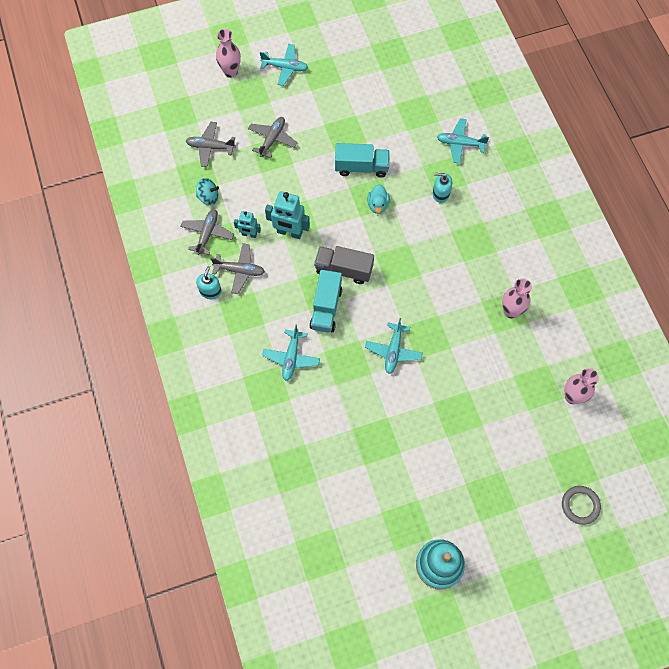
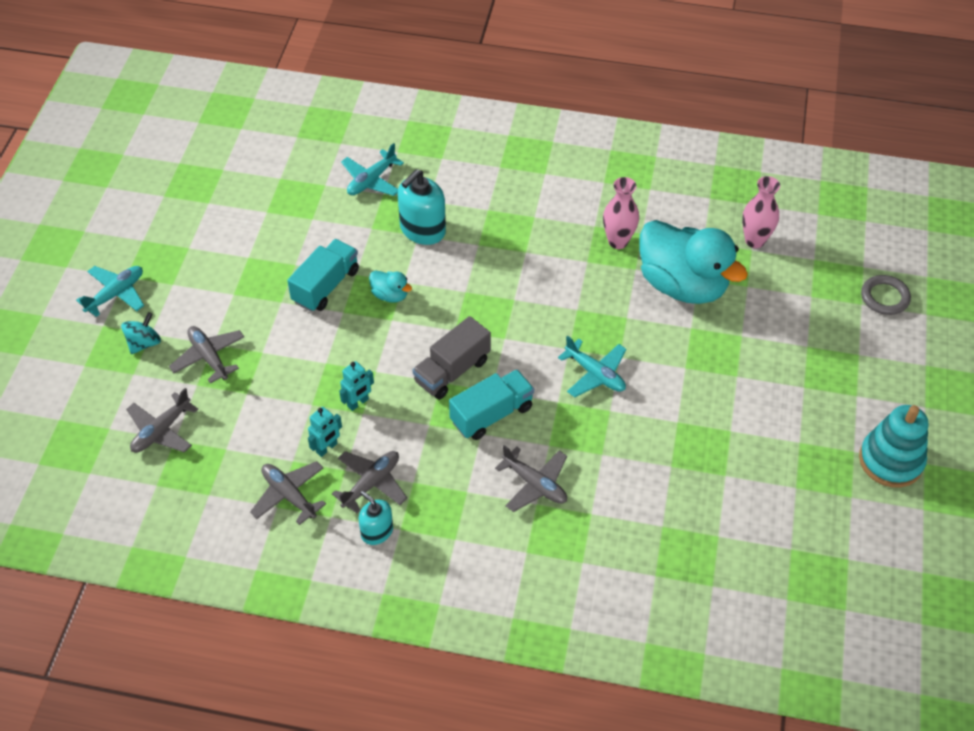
camera: 60 degrees left, 15 degrees down
turquoise spinning top [196,178,219,206] -> turquoise spinning top moved to [121,312,161,354]
pink vase [216,29,241,78] -> none
turquoise plane [262,325,320,381] -> grey plane [495,445,567,512]
turquoise robot [265,191,310,239] -> turquoise robot [339,361,374,411], size x0.60
turquoise truck [309,270,342,333] -> turquoise truck turned 75 degrees counterclockwise [449,370,534,440]
turquoise soap dispenser [433,173,452,203] -> turquoise soap dispenser [398,169,446,245], size x1.66
none -> turquoise duck [639,220,748,304]

